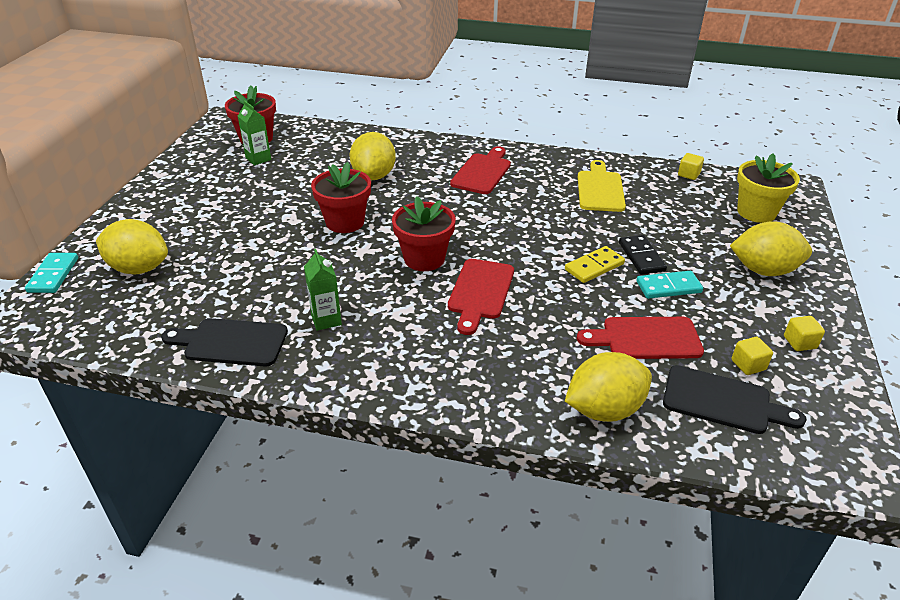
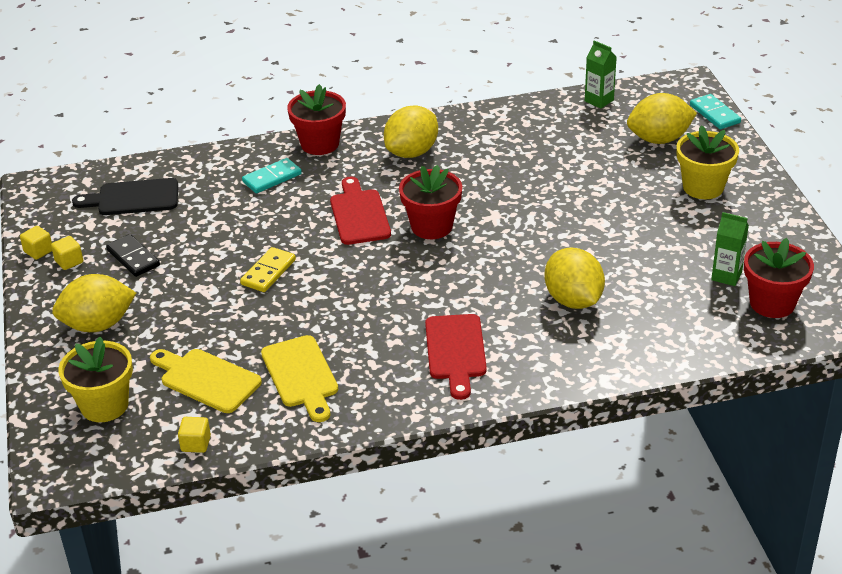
camera: 155 degrees right, 0 degrees up
black cutting board [161,318,288,366] -> none
green carton [304,249,342,331] -> green carton moved to [585,40,617,109]
red flower pot [311,162,371,233] -> red flower pot moved to [287,84,346,155]
yellow lemon [565,352,652,422] -> yellow lemon moved to [384,106,438,158]
red cutting board [577,317,704,359] -> none
black domino [619,235,667,275] -> black domino moved to [106,234,160,277]
turquoise domino [636,271,703,299] -> turquoise domino moved to [242,158,302,193]
yellow cube [732,337,773,375] -> yellow cube moved to [20,226,52,260]
none -> yellow cutting board [150,349,262,413]
none -> yellow flower pot [677,125,739,199]

